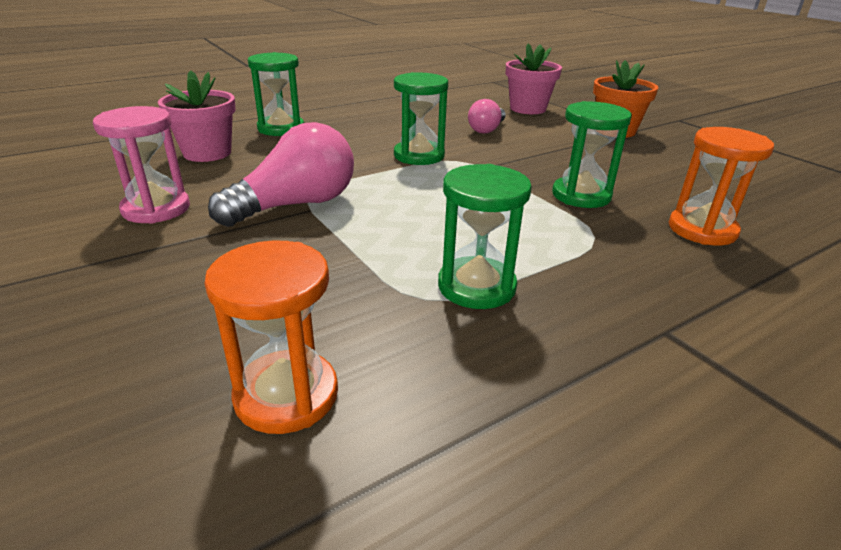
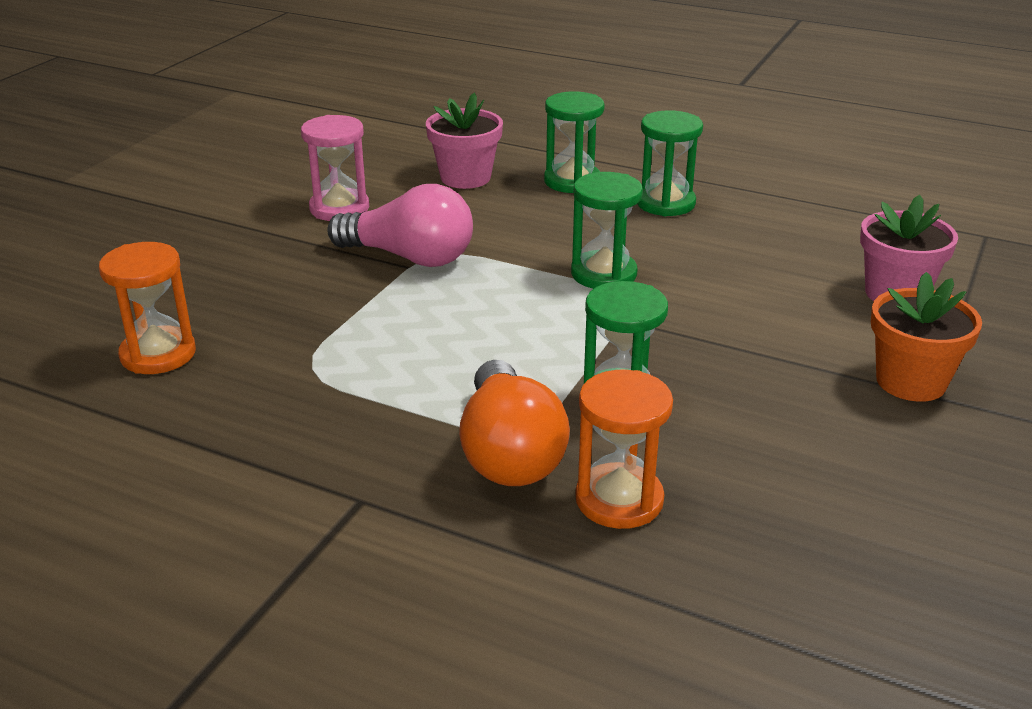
camera: 60 degrees right, 0 degrees up
green hourglass [438,164,532,309] -> green hourglass moved to [637,110,703,216]
pink light bulb [468,99,506,133] -> none
none -> orange light bulb [459,360,570,486]

